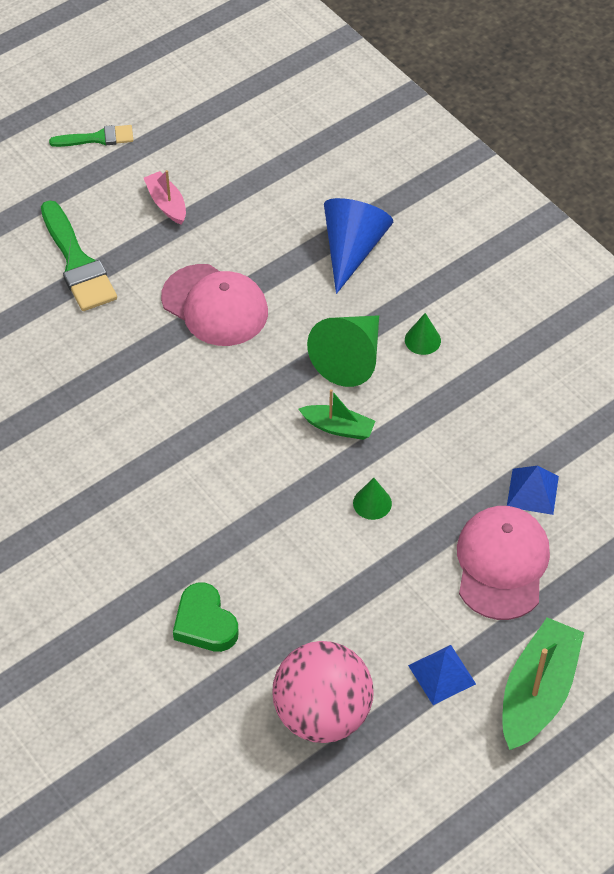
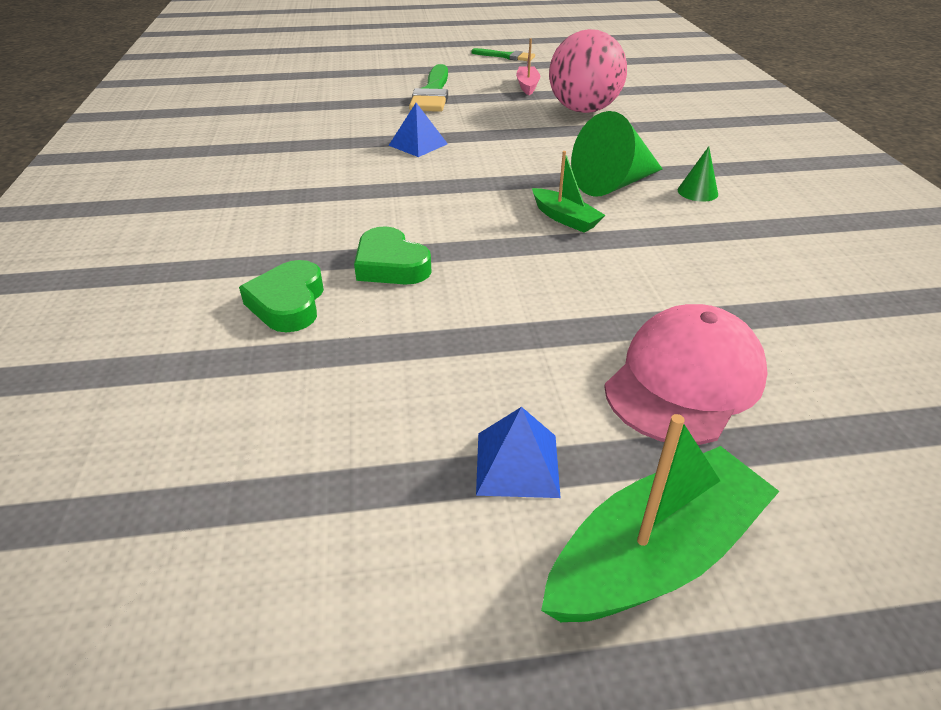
camera: 30 degrees right, 15 degrees down
pink cap [161,264,268,346] -> none
pink ball [272,641,373,743] -> pink ball moved to [549,29,627,113]
blue cone [324,198,393,294] -> none
green cone [353,478,392,520] -> none
blue pyramid [507,466,559,515] -> blue pyramid moved to [388,103,448,157]
none -> green heart [354,226,432,285]

